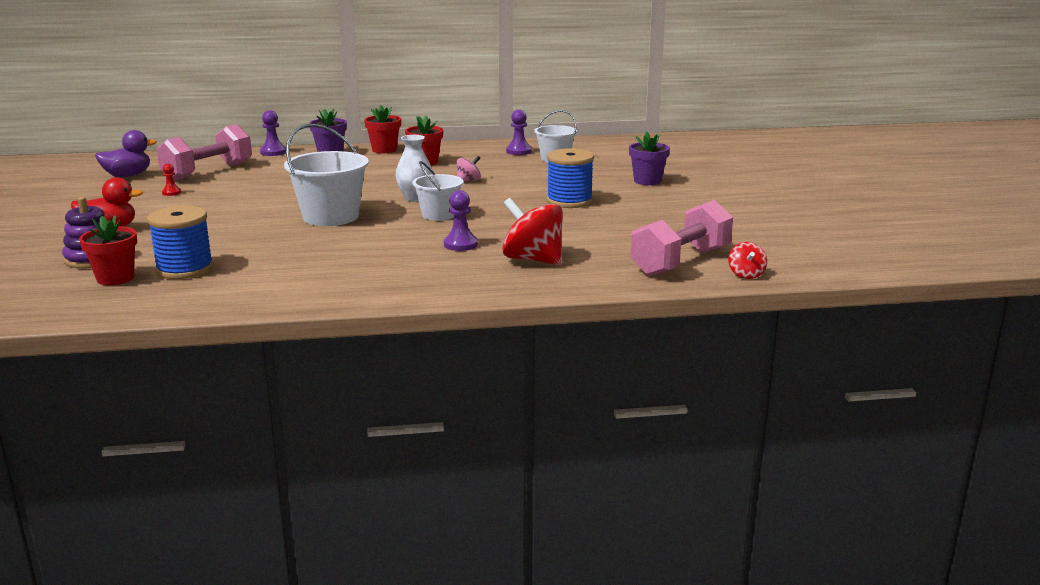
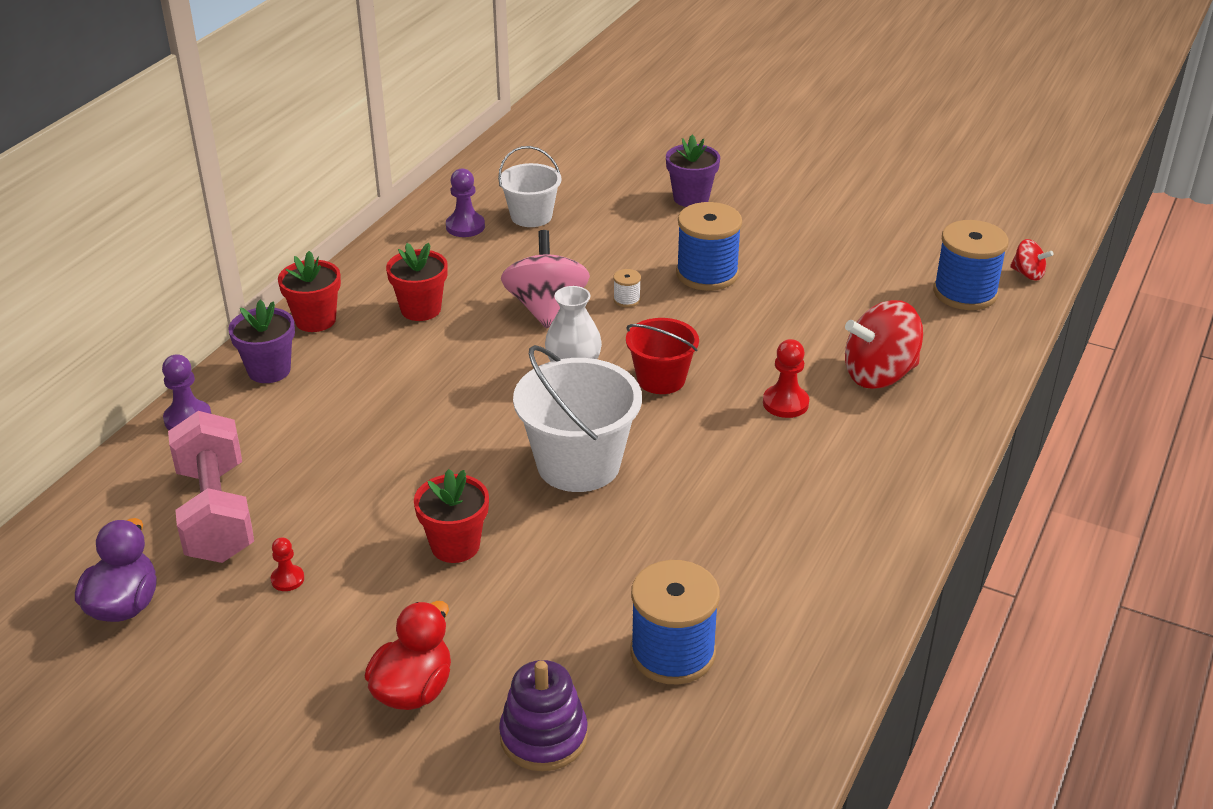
camera: 55 degrees left, 15 degrees up
red flower pot [79,215,137,285] -> red flower pot moved to [414,469,489,563]
white bucket [412,161,463,221] -> red bucket [626,318,699,394]
purple pawn [444,190,478,251] -> red pawn [763,339,809,418]
pink spinning top [457,156,481,182] -> pink spinning top [501,230,590,328], size x1.99
pink dumbbell [630,200,733,276] -> blue spool [933,220,1008,310]
none -> white spool [613,269,641,307]

